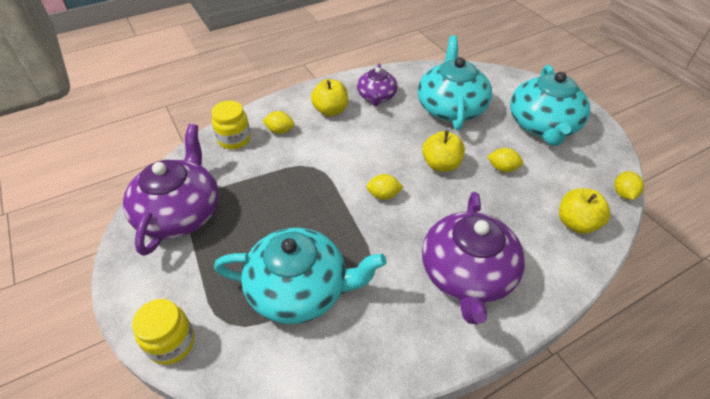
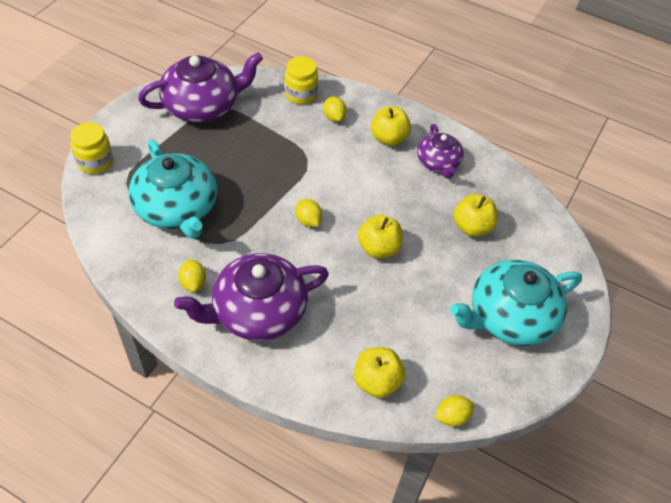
camera: 55 degrees right, 5 degrees up
purple teapot [357,64,398,106] -> purple teapot turned 75 degrees counterclockwise [417,124,464,179]
turquoise teapot [418,35,492,130] -> yellow apple [453,194,498,237]
yellow lemon [487,148,523,172] -> yellow lemon moved to [178,259,206,292]

